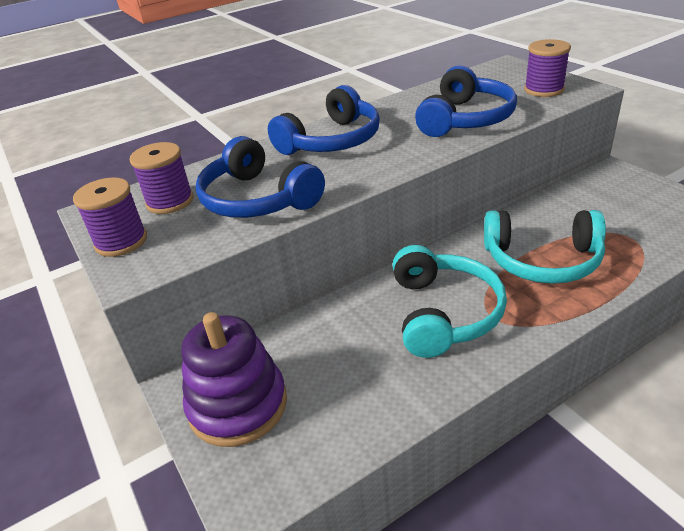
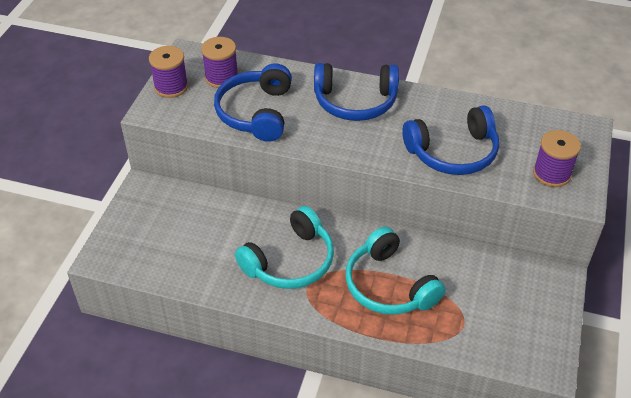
camera: 45 degrees right, 10 degrees up
purple stacking toy [181,312,287,447] -> none

